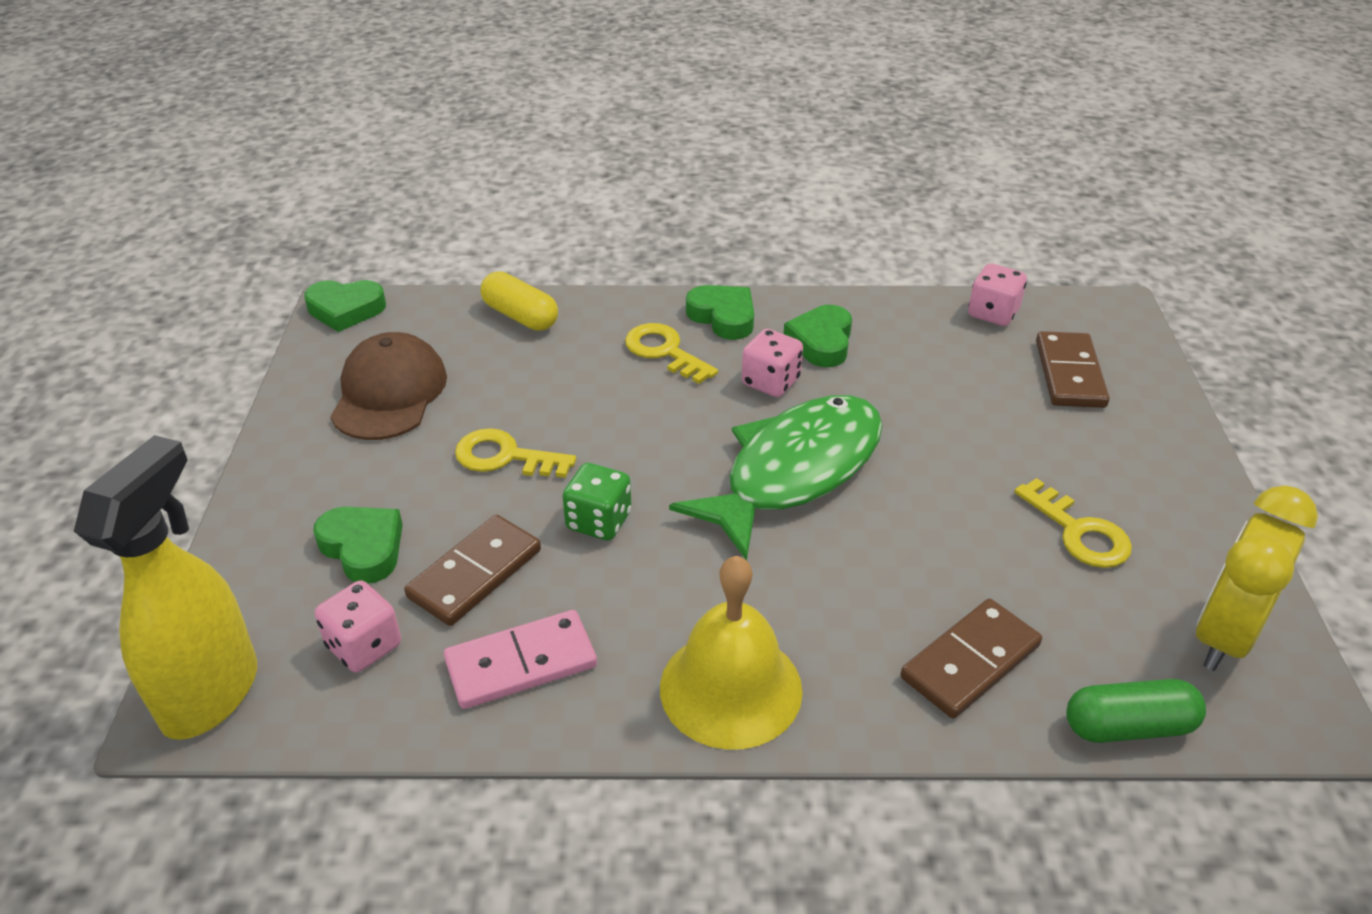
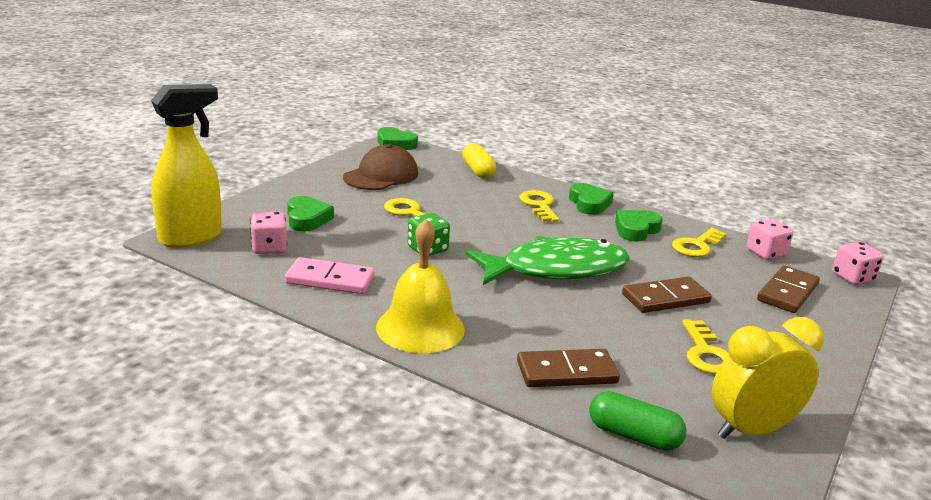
camera: 30 degrees right, 15 degrees down
brown domino [404,515,541,626] -> brown domino moved to [622,277,712,313]
pink dice [742,329,803,397] -> pink dice moved to [832,242,883,285]
none -> yellow key [672,228,727,257]

